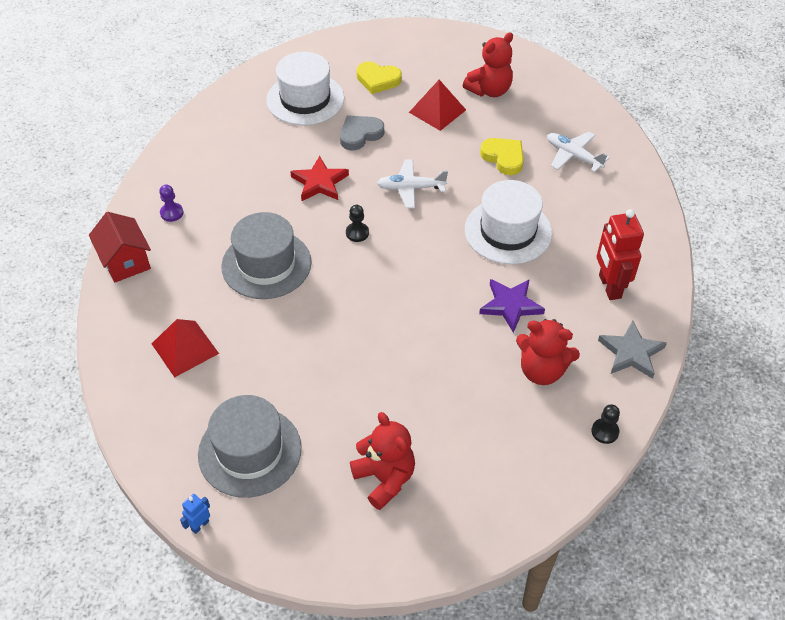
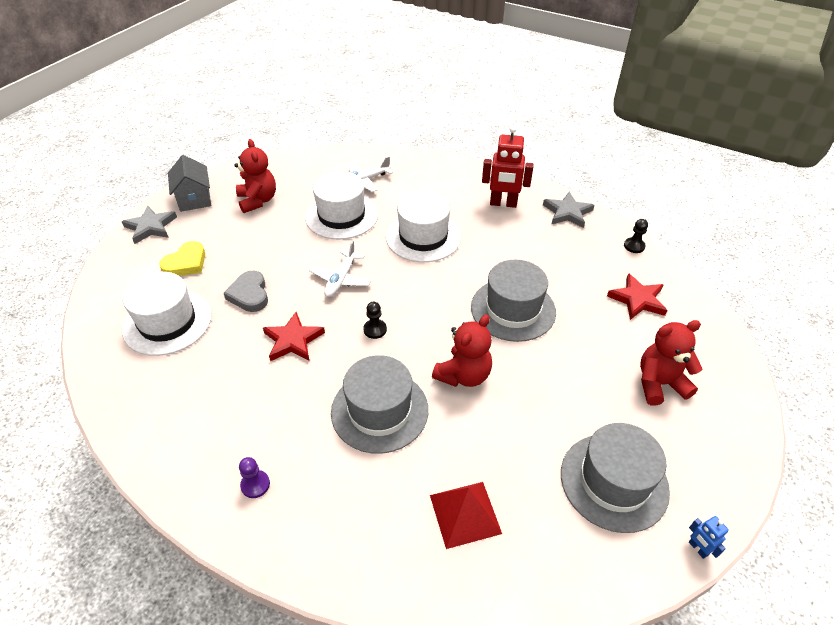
camera: 70 degrees left, 5 degrees down
red house [89,212,151,283] -> none
red pyramid [409,80,466,131] -> none
purple star [479,279,545,333] -> none
yellow heart [480,138,524,175] -> white hat [305,171,378,239]
red teddy bear [516,319,580,385] -> red teddy bear moved to [432,314,492,387]
none -> grey star [122,206,177,244]
none -> grey house [168,155,211,212]
none -> grey hat [471,260,556,342]
none -> red star [607,273,667,320]

